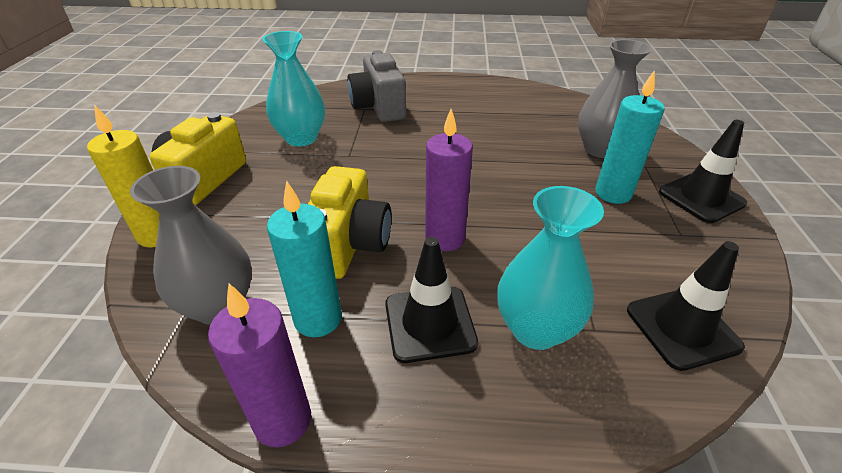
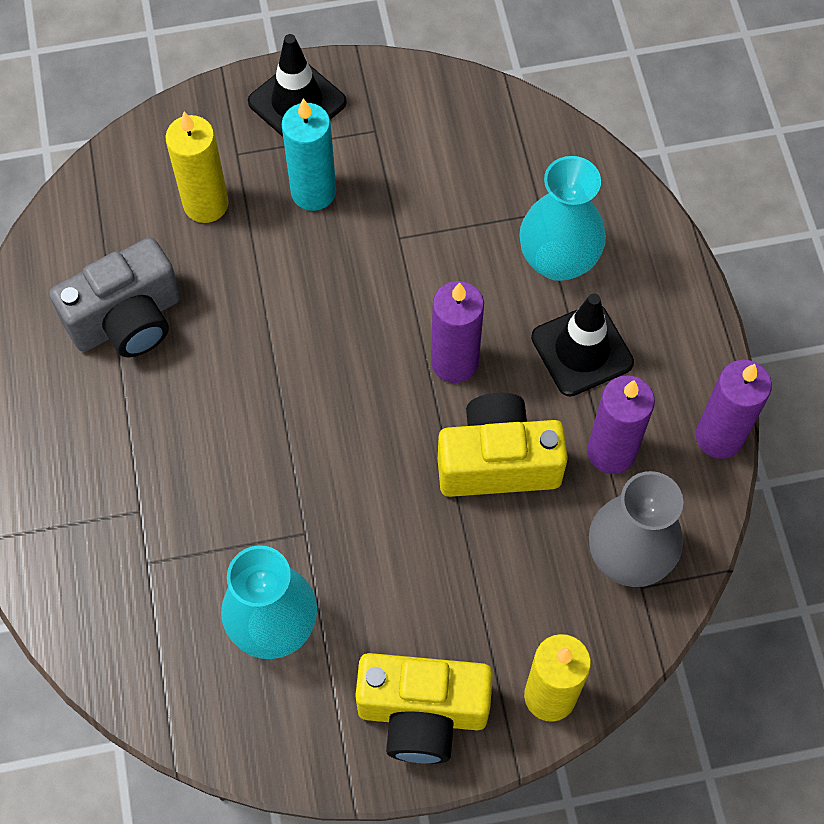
camera: 105 degrees left, 25 degrees up
turquoise candle [267,181,342,338] -> purple candle [587,375,655,474]
grey camera [347,50,406,122] -> grey camera moved to [49,237,181,358]
grey vase [578,39,652,158] -> yellow candle [165,112,229,223]
black traffic cone [627,241,745,371] -> none

